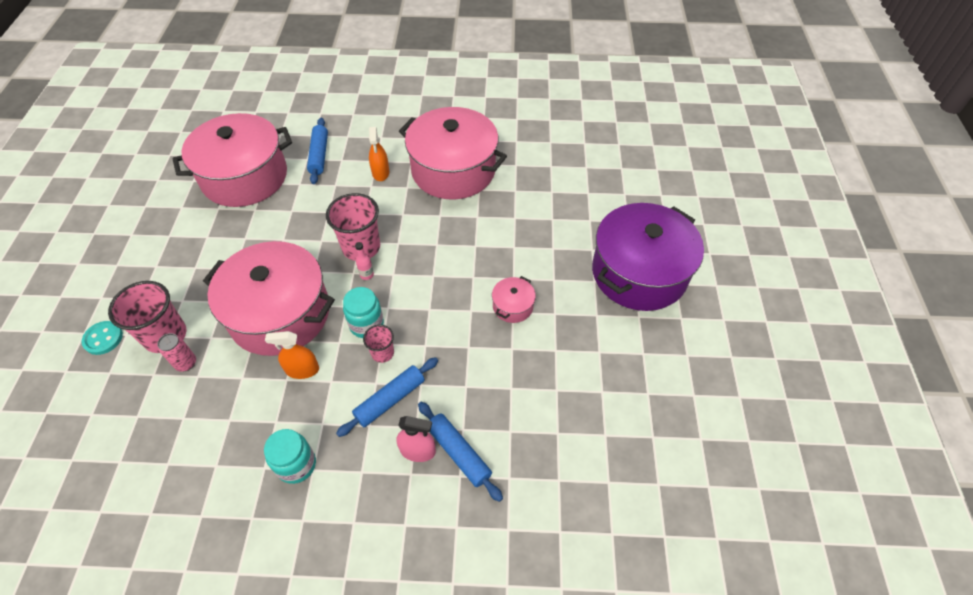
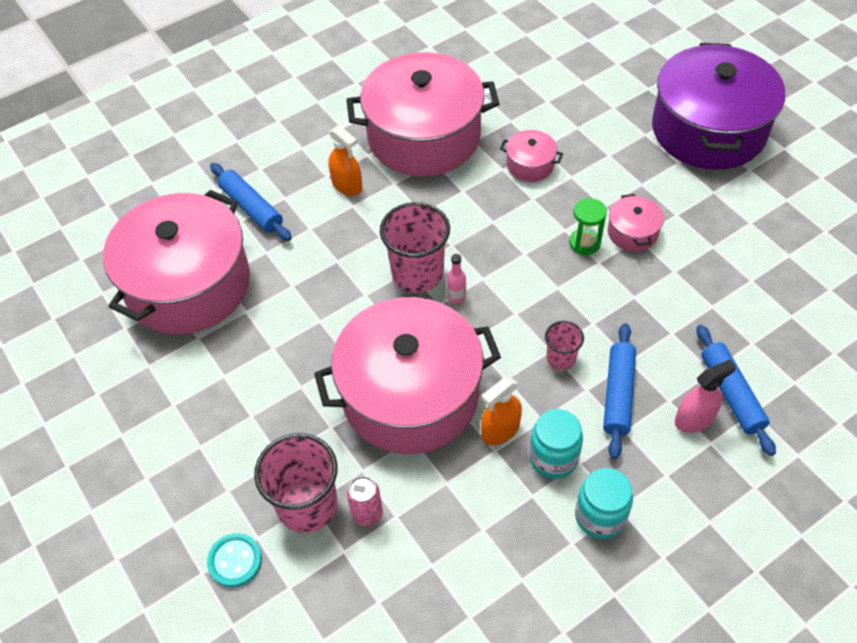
camera: 35 degrees left, 0 degrees up
turquoise jar [343,287,384,338] -> turquoise jar moved to [529,409,583,479]
blue rolling pin [418,402,503,502] -> blue rolling pin turned 60 degrees clockwise [696,325,776,456]
none -> pink pot [500,130,563,182]
none -> green hourglass [569,198,607,255]

